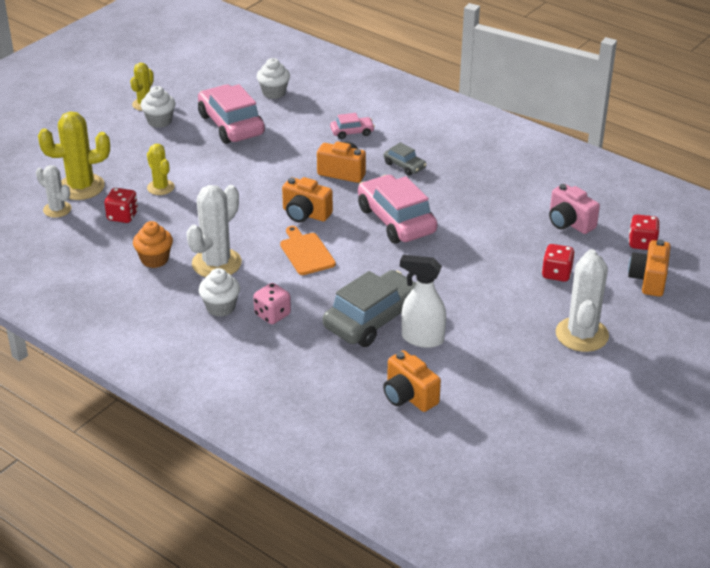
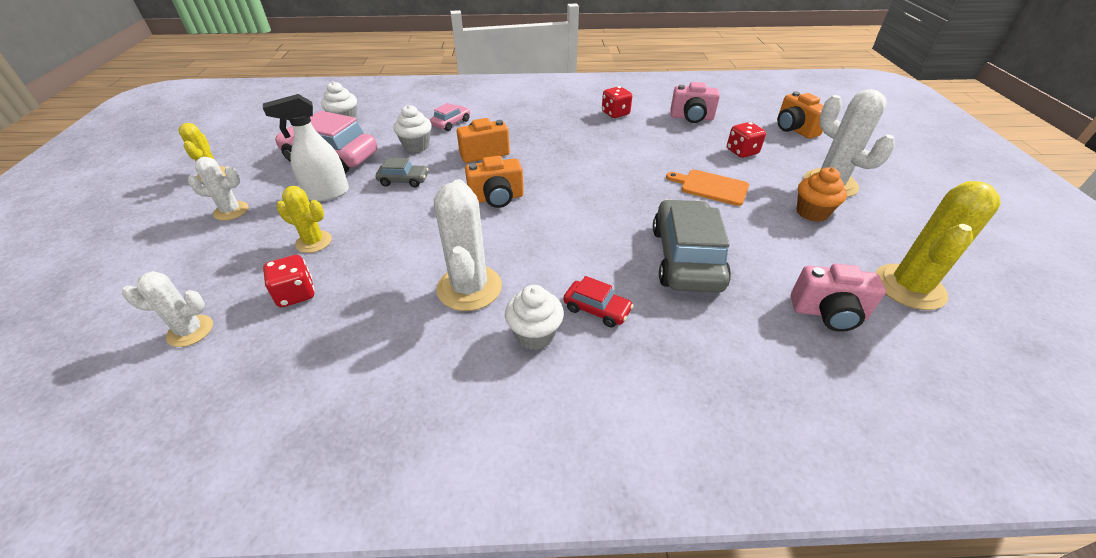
camera: 40 degrees left, 5 degrees up
yellow cactus [38,112,110,200] -> yellow cactus moved to [875,181,1001,310]
orange cupcake [133,221,173,268] -> orange cupcake moved to [796,167,847,222]
white cupcake [141,86,175,128] -> white cupcake moved to [394,105,432,153]
pink dice [253,283,291,324] -> red car [563,276,634,327]
orange cutting board [280,226,336,275] -> orange cutting board moved to [666,170,749,206]
pink car [358,175,438,244] -> none
orange camera [383,350,441,412] -> pink camera [791,264,886,332]
grey car [384,142,427,176] -> grey car moved to [376,158,428,187]
white spray bottle [400,255,446,348] -> white spray bottle moved to [263,94,349,202]
red dice [629,215,660,250] -> red dice moved to [602,86,632,118]
none -> white cactus [188,157,248,221]

